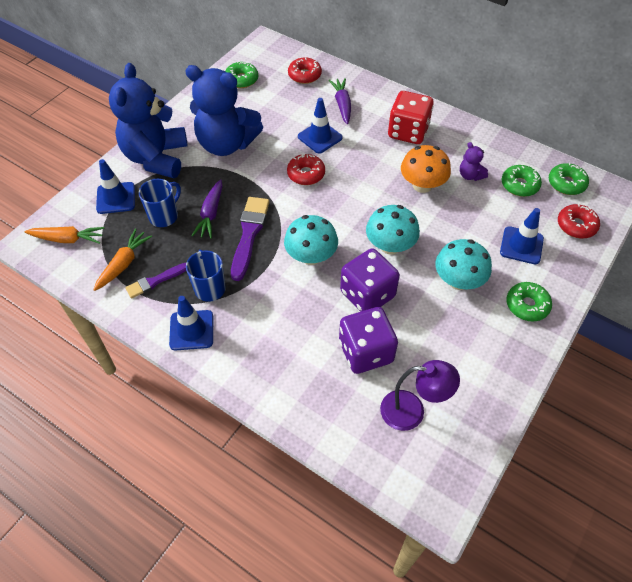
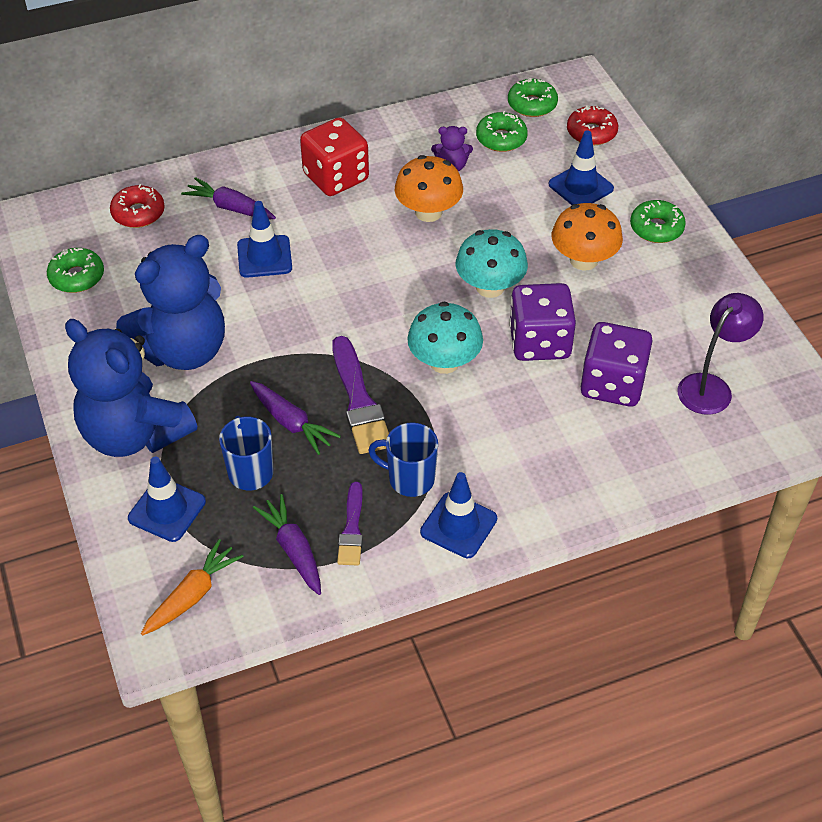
camera: 55 degrees left, 5 degrees down
orange carrot [93,229,152,291] -> purple carrot [253,494,321,595]
purple brush [231,197,270,281] -> purple brush turned 150 degrees counterclockwise [332,336,389,454]
red donut [287,154,325,185] -> none
turquoise mushroom [436,239,492,290] -> orange mushroom [552,203,623,271]

